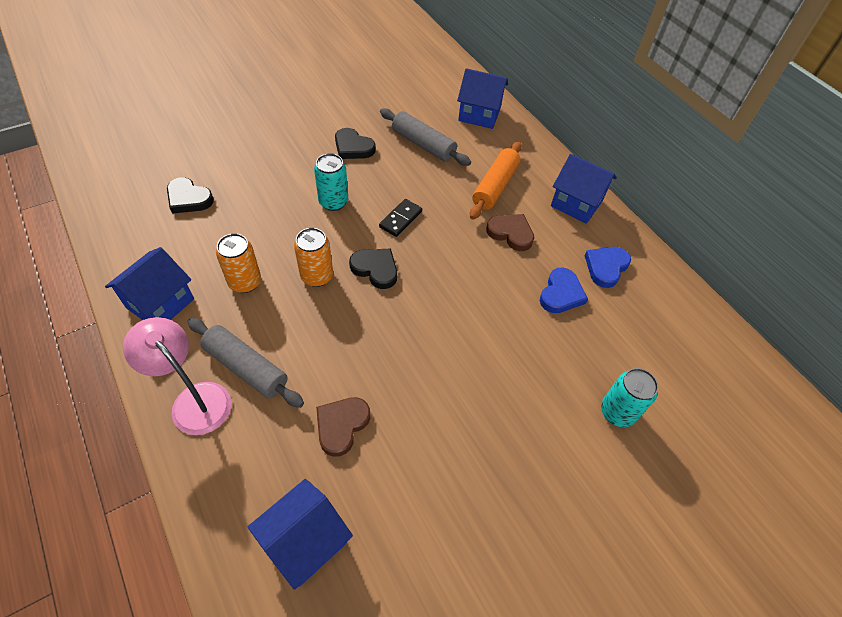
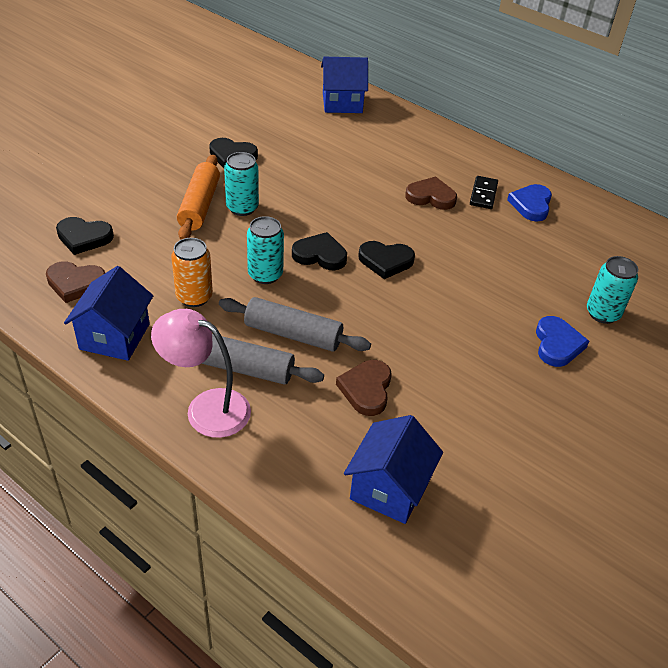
camera: 20 degrees left, 10 degrees down
orange can [294,228,333,287] -> turquoise can [247,216,284,284]
black domino [379,199,422,237] -> black domino moved to [470,176,498,209]
grey rolling pin [380,108,471,166] -> grey rolling pin moved to [219,297,371,352]
orange rolling pin [470,141,522,220] -> orange rolling pin moved to [177,155,220,240]
blue heart [540,268,588,313] -> blue heart moved to [536,316,589,367]
blue house [551,154,617,224] -> none
none -> brown heart [46,261,105,303]
none -> black heart [358,241,415,279]

